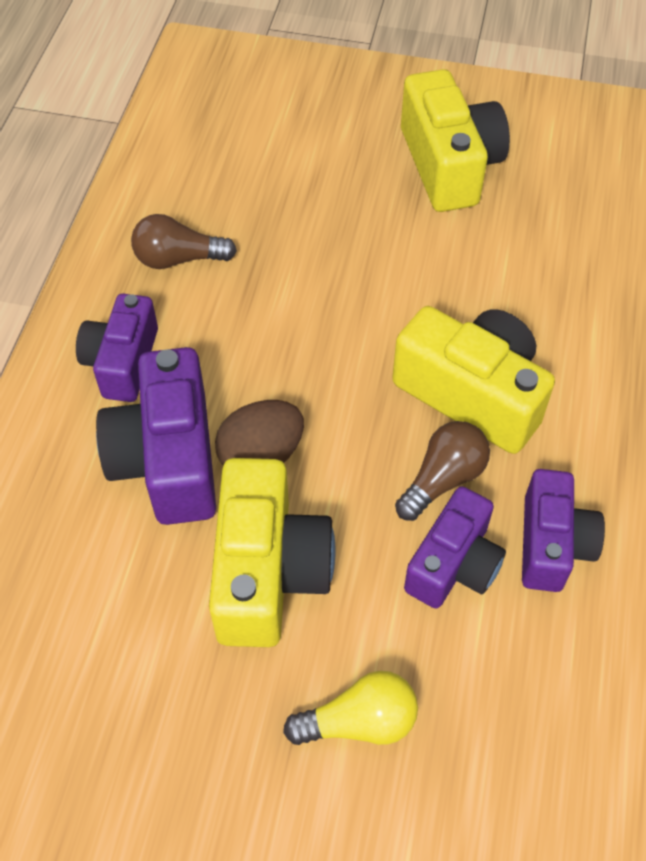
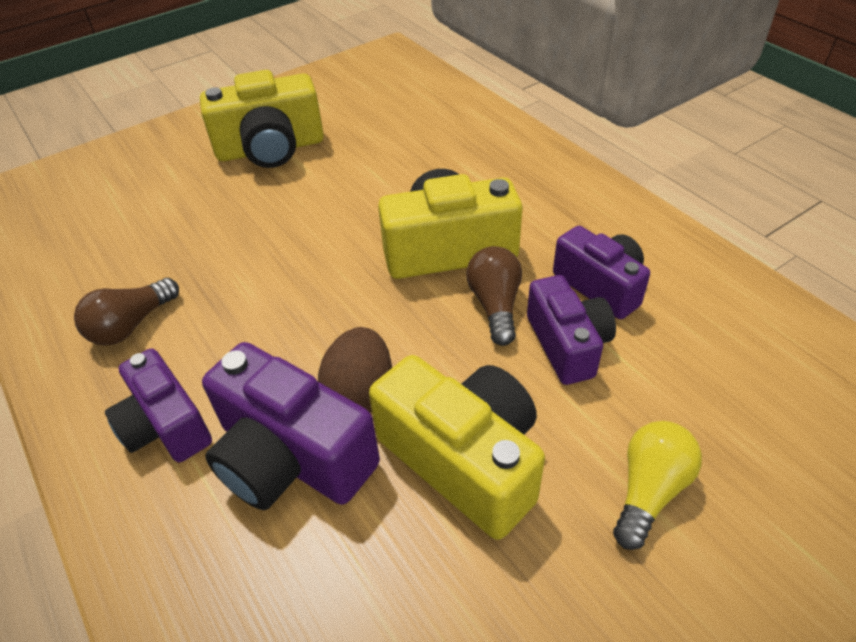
camera: 45 degrees left, 10 degrees down
yellow camera [401,69,510,212] -> yellow camera turned 135 degrees clockwise [200,70,324,168]

